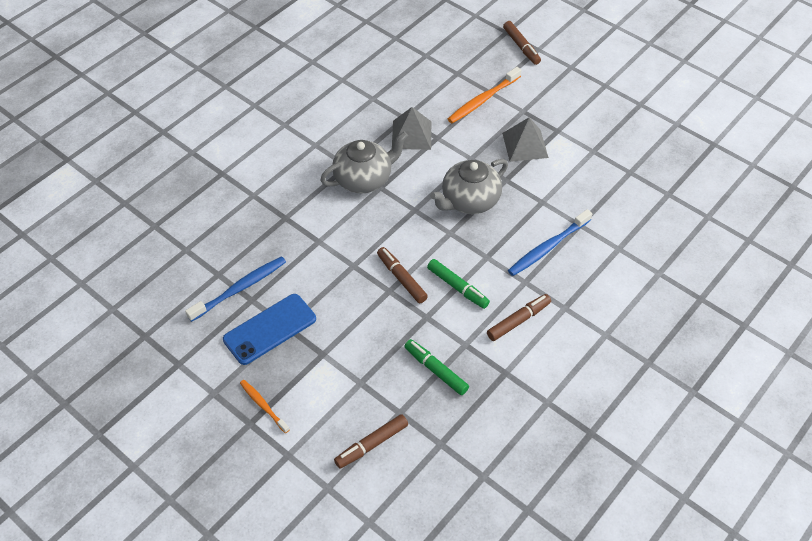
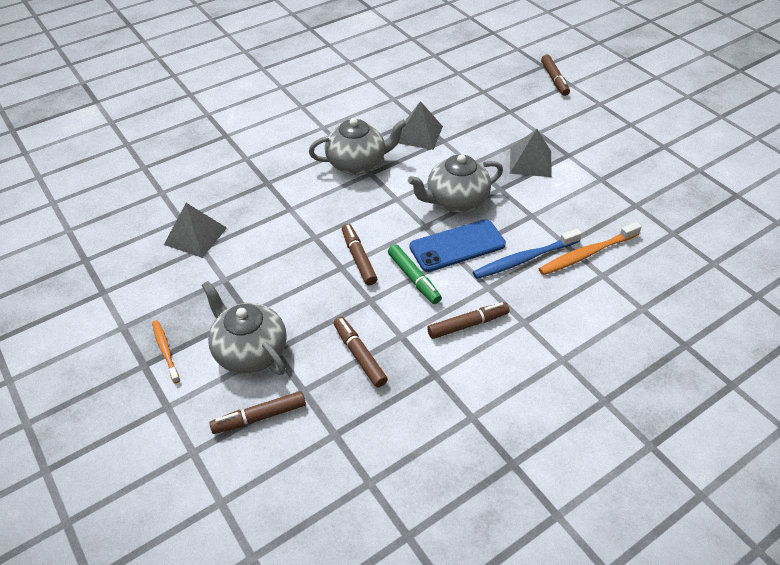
camera: 15 degrees right, 5 degrees down
blue toothbrush [185,256,286,322] -> grey pyramid [164,203,227,258]
blue phone [223,294,316,365] -> blue phone moved to [409,219,506,272]
green marker [404,339,469,395] -> brown marker [334,317,388,387]
orange toothbrush [448,67,521,123] -> orange toothbrush moved to [538,222,642,275]
none -> grey teapot [202,281,287,375]

